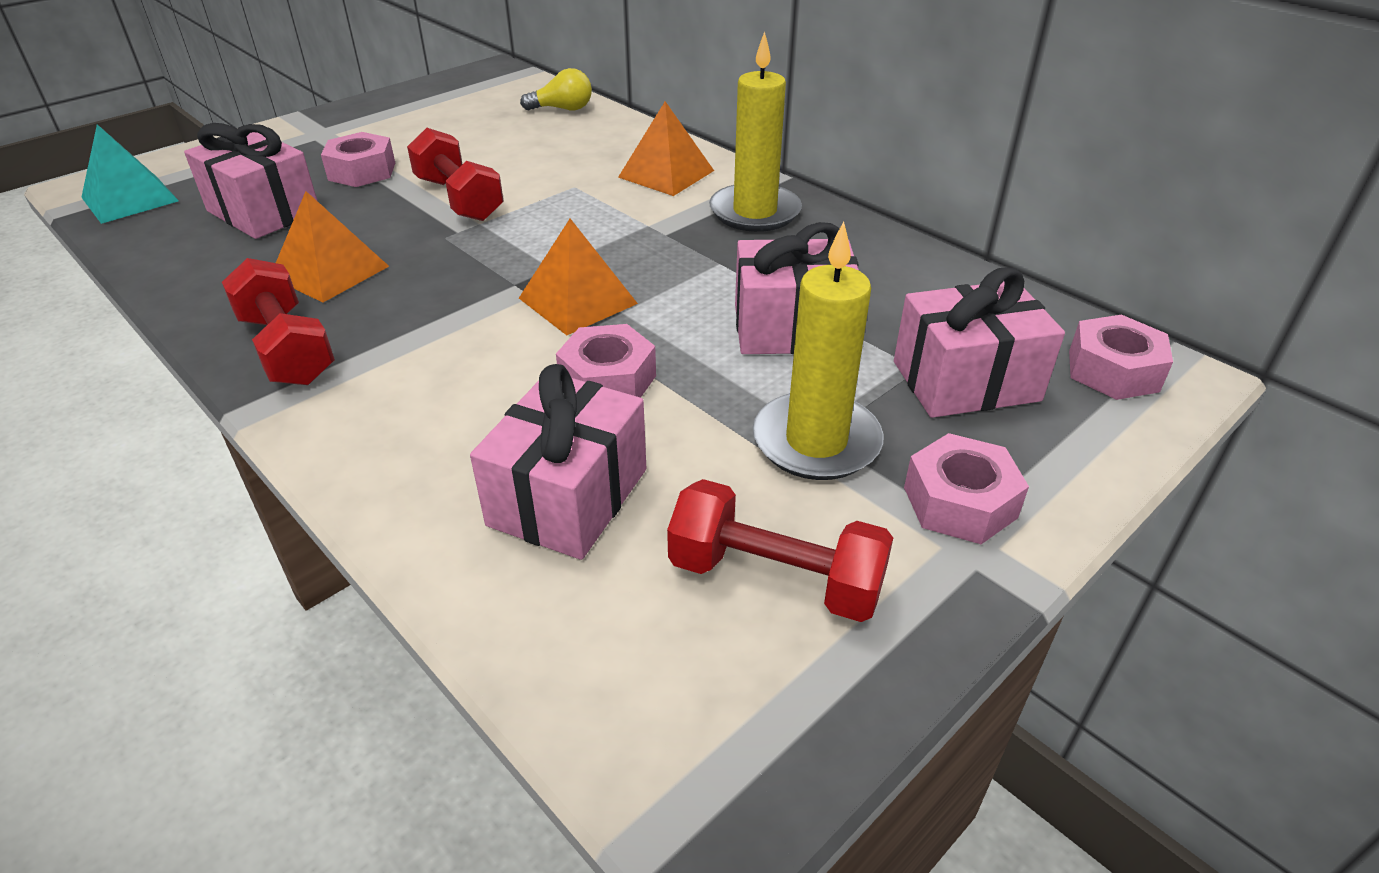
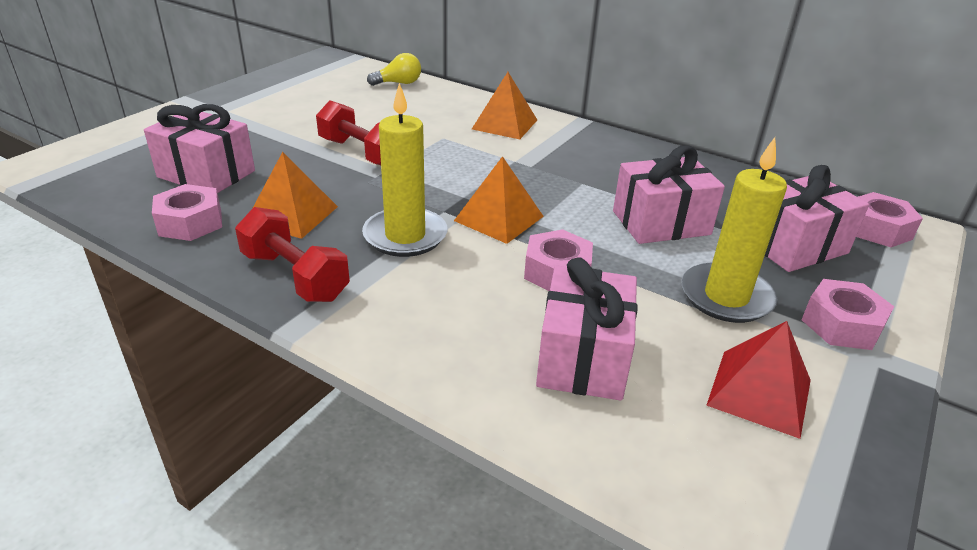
camera: 15 degrees left, 5 degrees down
turquoise pyramid [81,124,179,224] -> none
pink nut [321,132,395,187] -> pink nut moved to [152,184,222,241]
red dumbbell [667,479,893,622] -> red pyramid [706,321,811,439]
yellow candle [709,31,802,232] -> yellow candle moved to [362,83,447,257]

